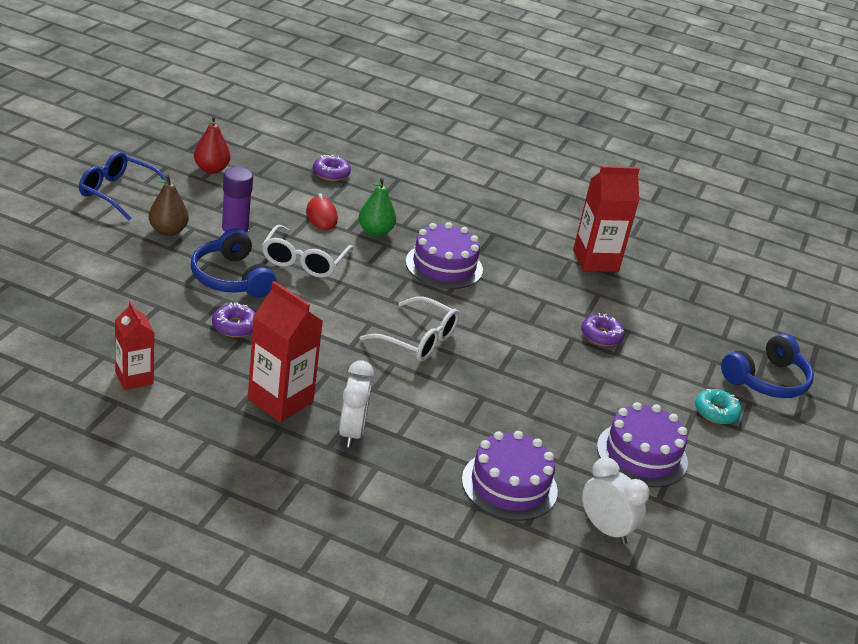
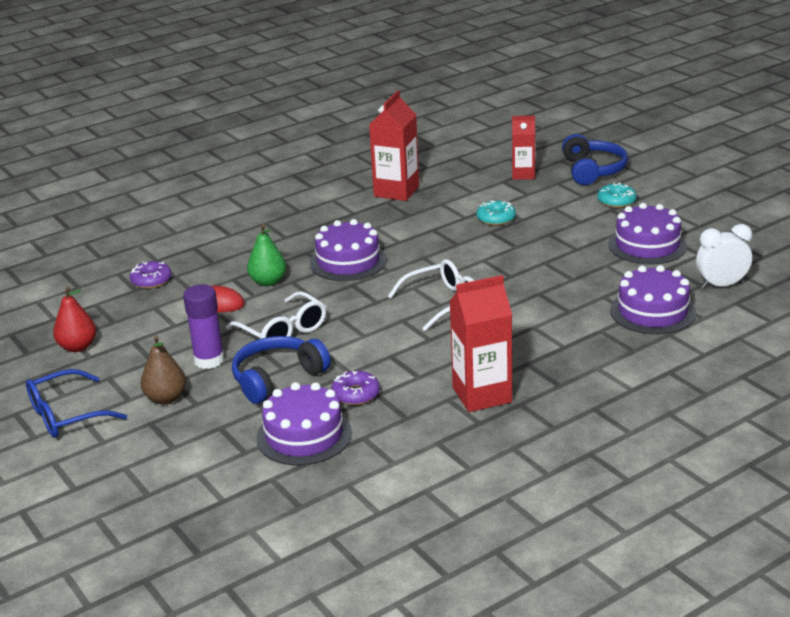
camera: 50 degrees left, 5 degrees down
red carton [115,301,155,390] -> red carton moved to [512,116,535,180]
blue headphones [191,228,276,298] -> blue headphones turned 135 degrees clockwise [232,336,331,404]
white clock [339,360,374,448] -> none
purple donut [581,313,625,346] -> turquoise donut [476,200,516,225]
none -> purple cake [256,382,352,465]

